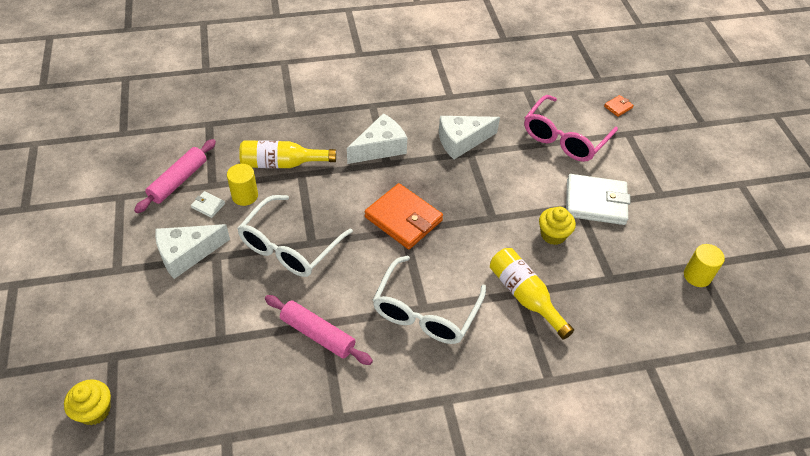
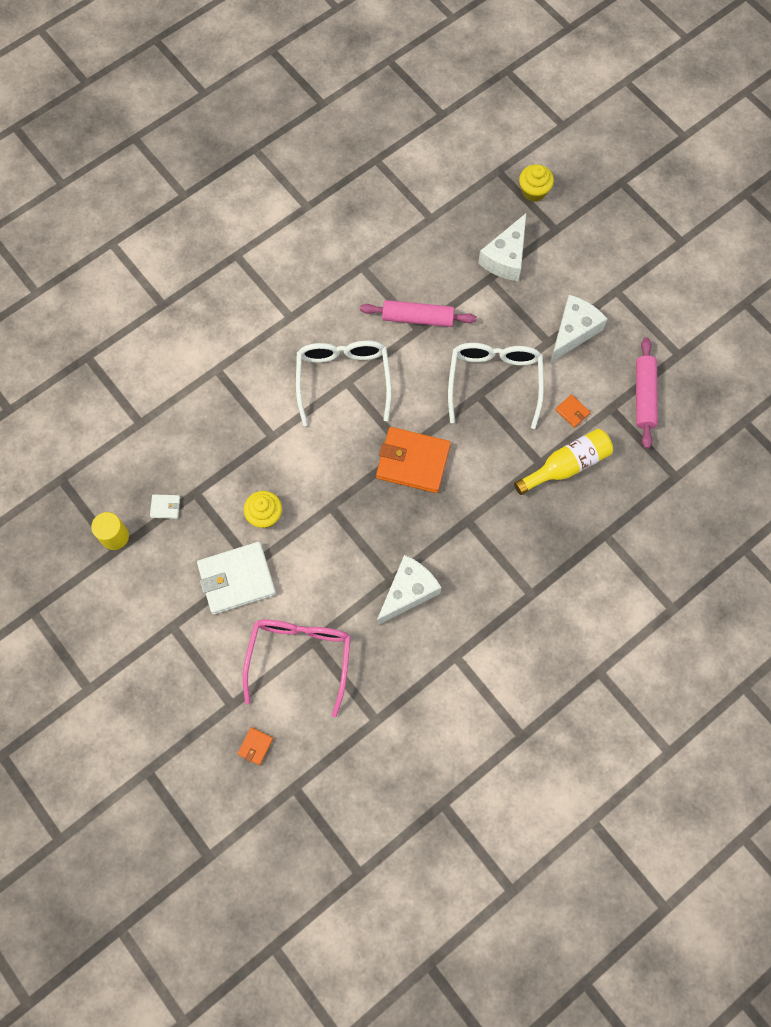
camera: 155 degrees right, 20 degrees up
white wallet [191,191,225,218] -> white wallet moved to [150,494,180,519]
yellow cylinder [227,164,258,206] -> orange wallet [555,395,590,428]
white cheese [347,113,407,164] -> white cheese moved to [478,213,526,281]
yellow bottle [490,248,574,340] -> none

